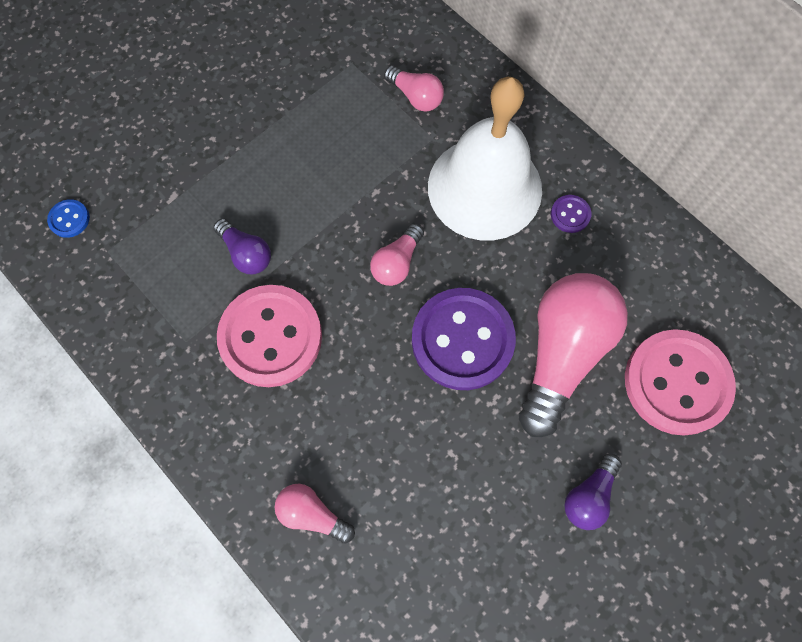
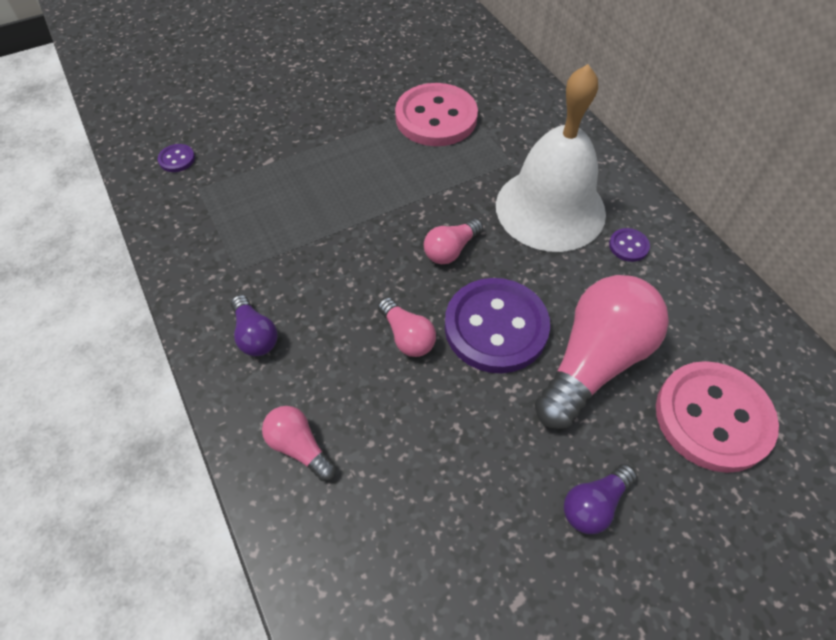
camera: 15 degrees right, 15 degrees down
blue button [47,199,90,238] -> purple button [158,144,195,172]
purple light bulb [213,218,271,274] -> purple light bulb moved to [231,295,277,356]
pink button [217,285,322,387] -> pink button moved to [395,83,478,146]
pink light bulb [384,66,444,111] -> pink light bulb moved to [378,297,436,357]

